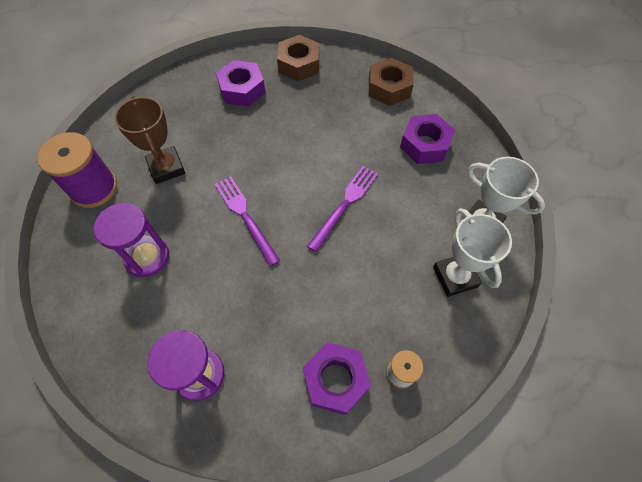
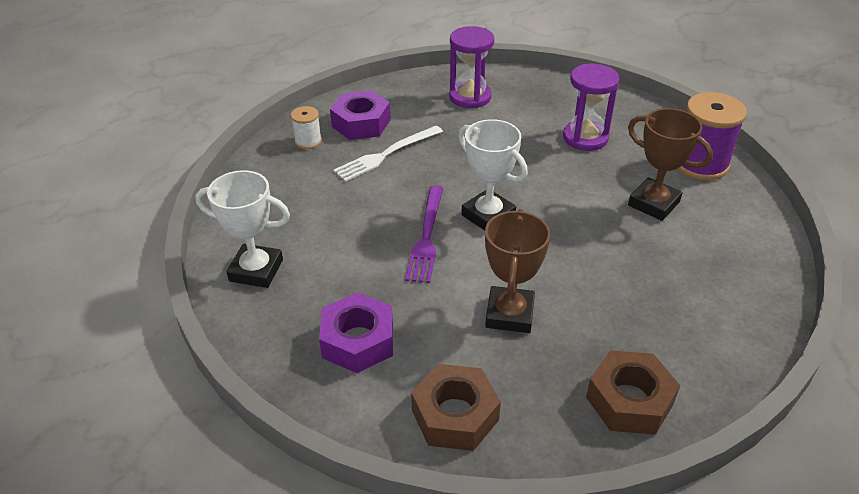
camera: 155 degrees right, 20 degrees down
purple fork [215,176,281,266] -> none
purple nut [216,60,266,107] -> none
white trophy [433,208,512,297] -> white trophy moved to [458,119,528,231]
none -> white fork [333,126,443,182]
none -> brown trophy [485,209,550,333]

